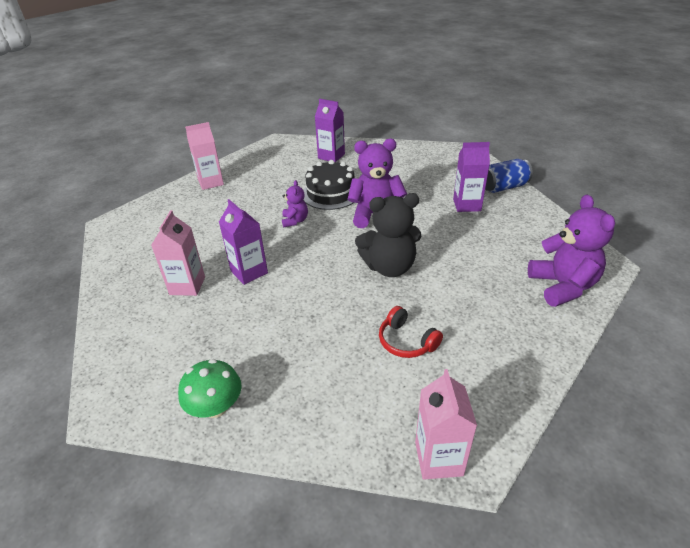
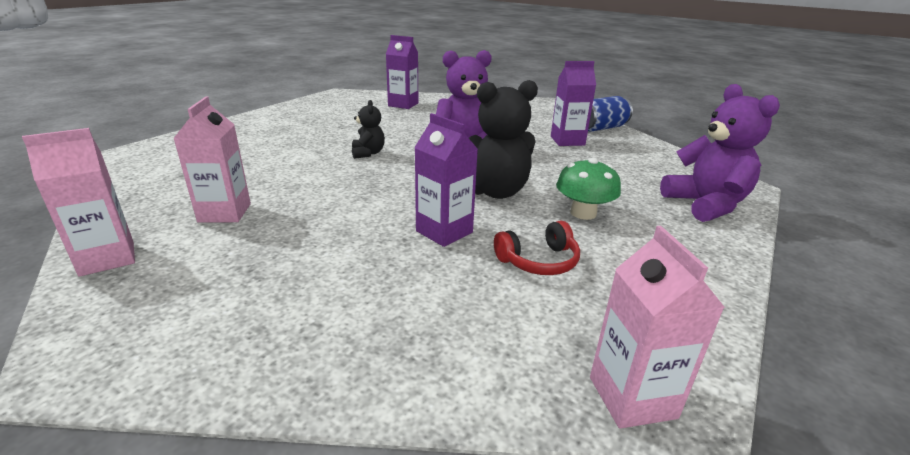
camera: 10 degrees left, 10 degrees down
green mushroom [178,359,241,418] -> green mushroom moved to [556,158,621,220]
pink carton [185,122,224,190] -> pink carton moved to [22,128,135,277]
purple carton [219,199,268,285] -> purple carton moved to [414,113,478,247]
purple teddy bear [282,180,308,228] -> black teddy bear [352,100,385,159]
black cake [303,160,354,210] -> none
red headphones [379,306,443,358] -> red headphones turned 60 degrees counterclockwise [494,221,580,275]

